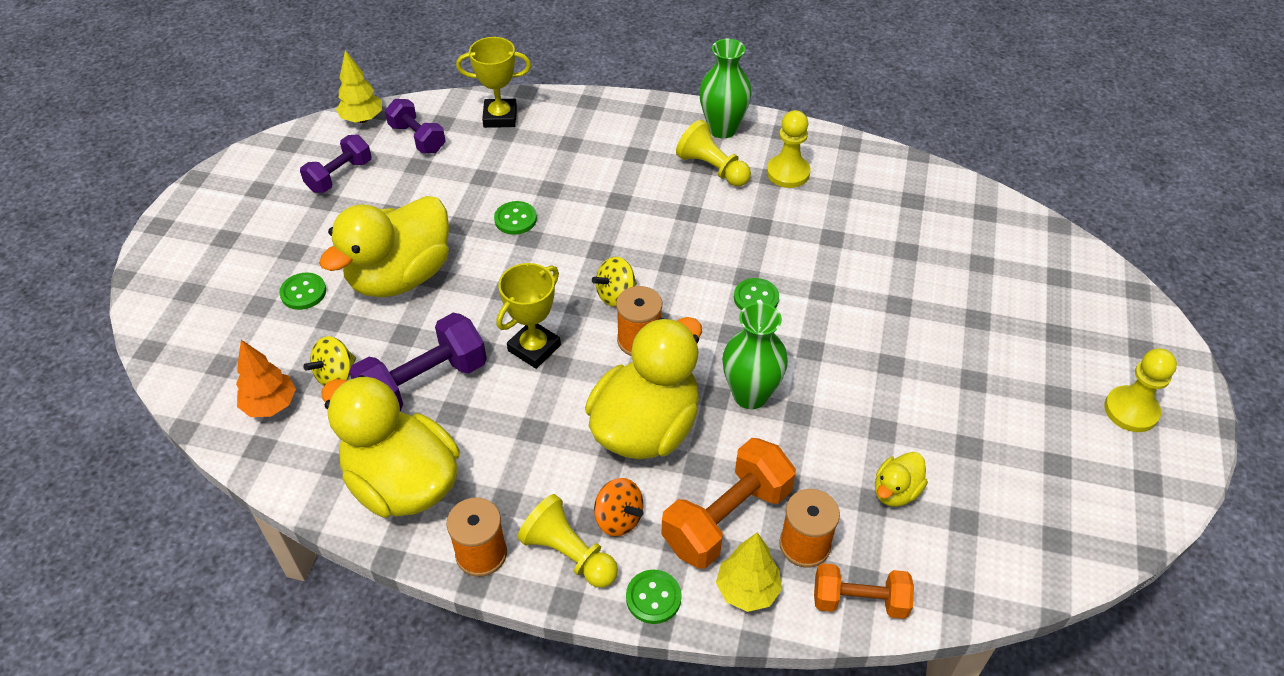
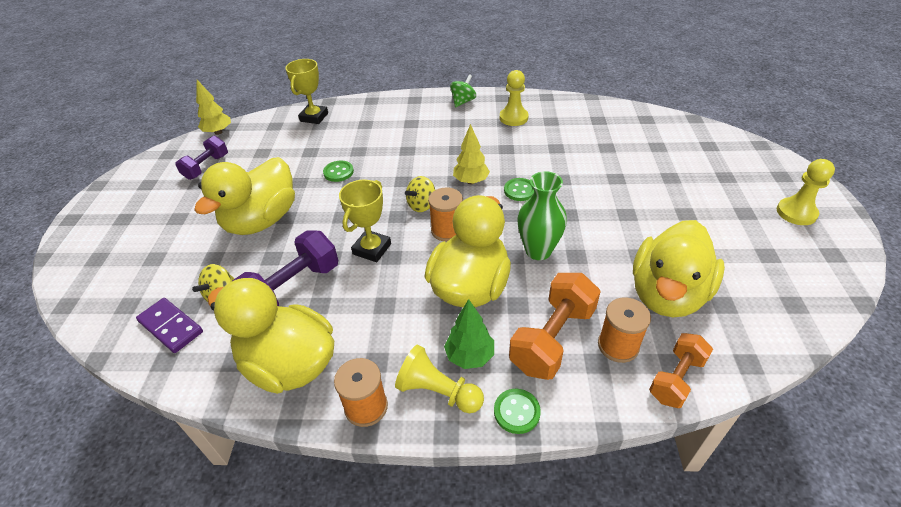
camera: 10 degrees left, 5 degrees down
orange tree [236,340,296,417] -> purple domino [136,298,203,353]
green button [279,272,326,310] -> none
purple dumbbell [385,99,445,153] -> none
yellow trophy [456,37,531,128] -> yellow trophy turned 60 degrees counterclockwise [285,59,328,124]
orange spinning top [594,478,644,537] -> green tree [444,299,494,369]
yellow pawn [676,120,751,186] -> none
green vase [699,39,751,138] -> green spinning top [450,74,476,107]
yellow tree [716,532,782,612] -> yellow tree moved to [453,124,490,184]
orange dumbbell [814,563,914,619] -> orange dumbbell turned 45 degrees counterclockwise [649,333,713,408]
yellow duck [875,452,928,507] -> yellow duck [633,220,725,317], size x2.25

